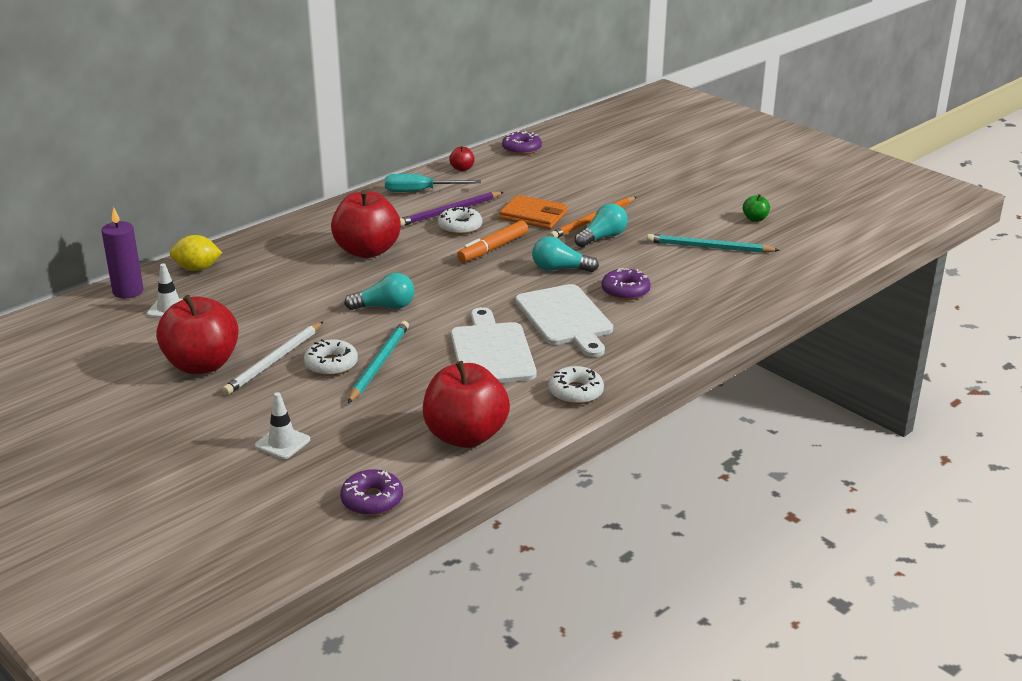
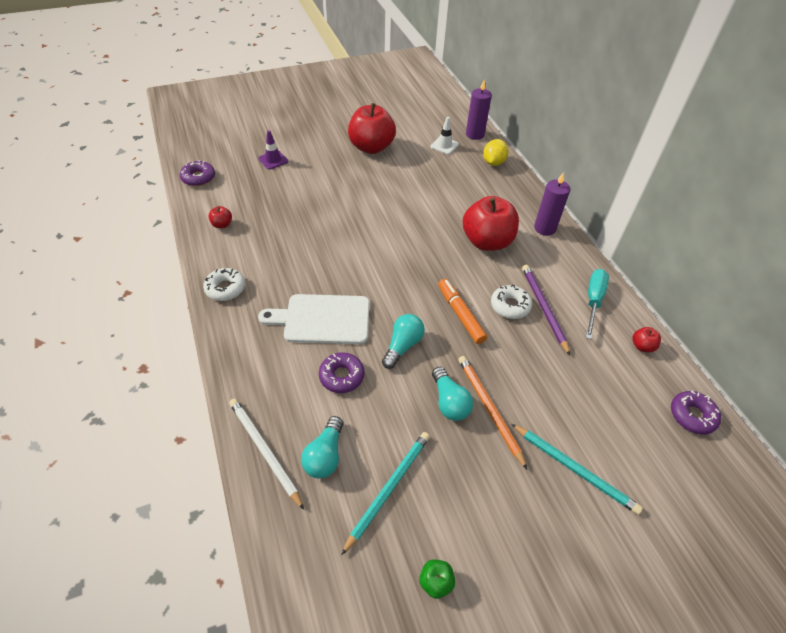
camera: 110 degrees right, 20 degrees up
white pencil [222,322,323,395] -> white pencil moved to [229,399,304,510]
white traffic cone [255,392,310,459] -> purple traffic cone [258,130,288,170]
white donut [304,339,358,376] -> none
turquoise light bulb [344,273,414,310] -> turquoise light bulb moved to [301,416,343,478]
turquoise pencil [348,321,409,403] -> turquoise pencil moved to [511,424,643,515]
red apple [423,361,510,448] -> red apple [208,206,232,228], size x0.42
white cutting board [451,307,537,383] -> none
orange wallet [499,195,567,229] -> none
none -> purple candle [534,172,570,236]

